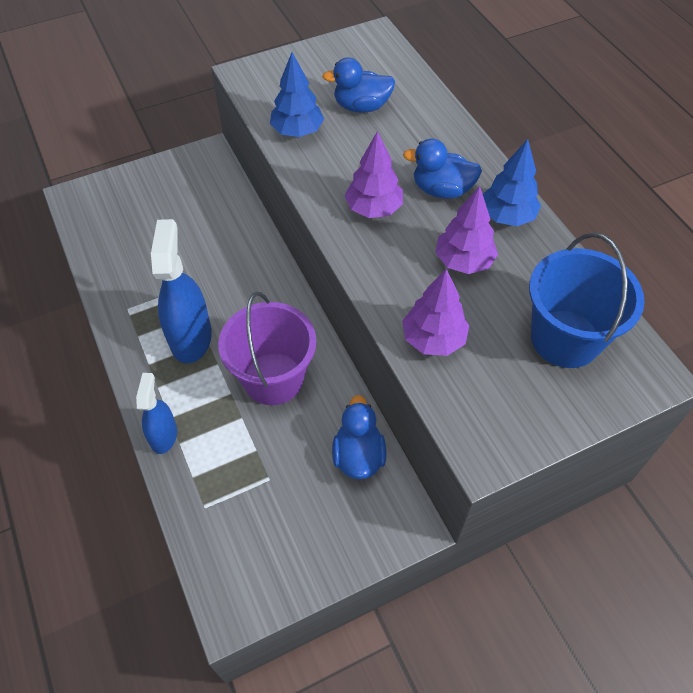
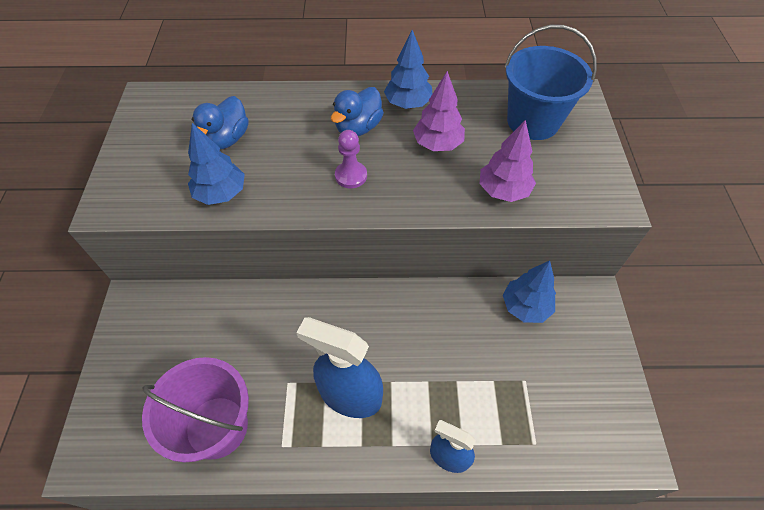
camera: 65 degrees left, 0 degrees up
purple bucket [218,292,316,405] -> purple bucket moved to [142,357,249,462]
blue duck [332,395,387,479] -> blue tree [503,261,556,323]
purple tree [344,131,403,218] -> purple pawn [335,130,367,188]

